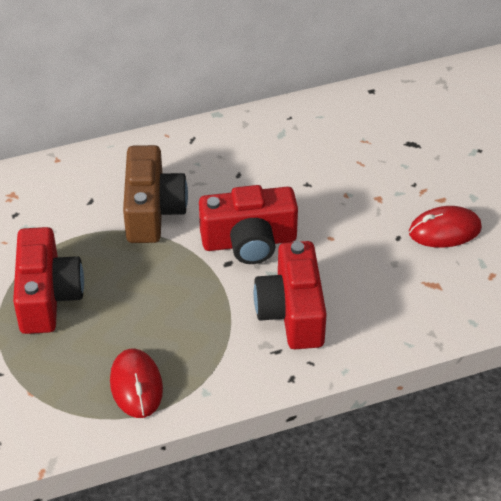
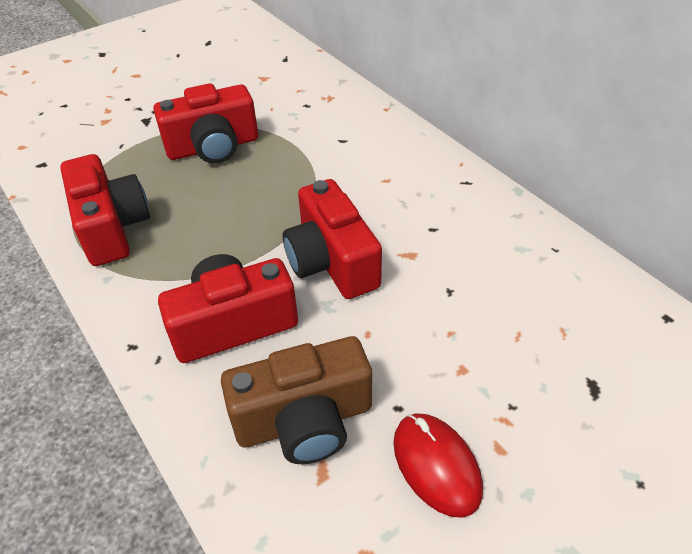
camera: 75 degrees right, 0 degrees up
red mouse [110,349,163,418] -> red camera [60,154,150,266]
brown camera [123,145,188,243] -> brown camera moved to [221,336,372,464]

